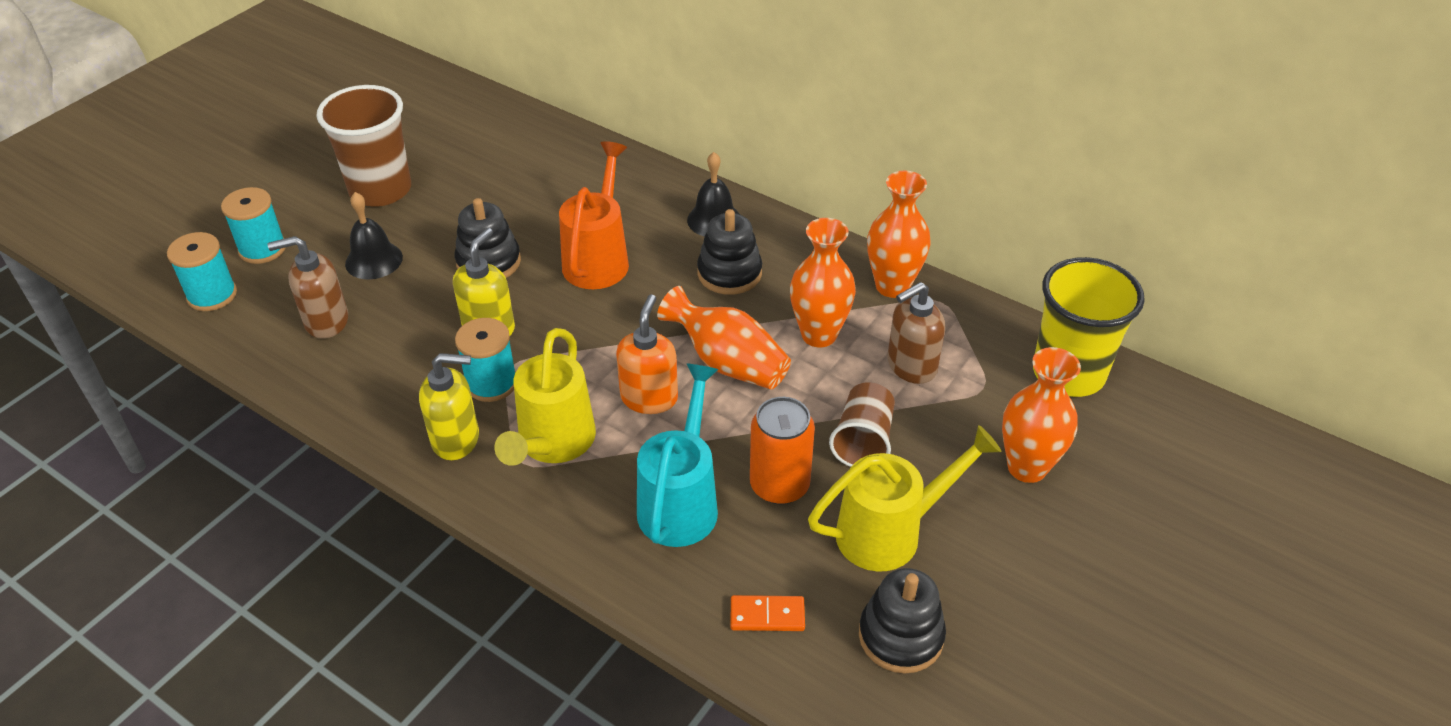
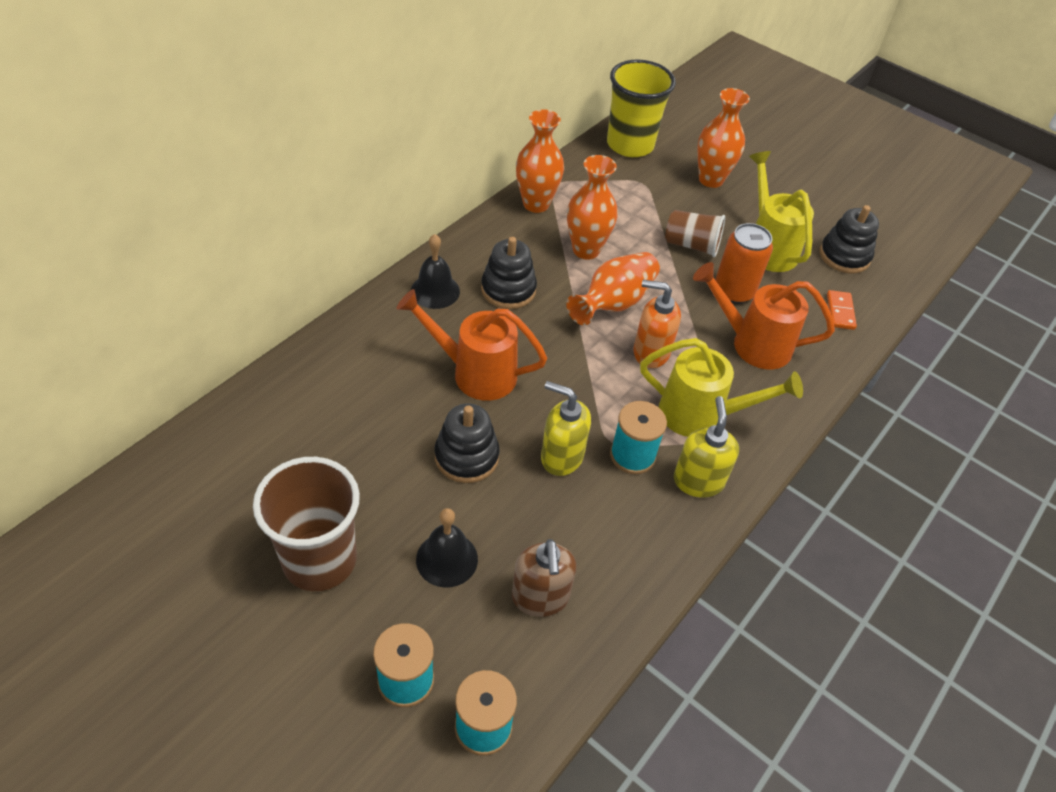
camera: 90 degrees left, 5 degrees up
turquoise watering can [637,363,718,547] -> orange watering can [693,262,835,370]
brown soap dispenser [887,282,945,384] -> none

